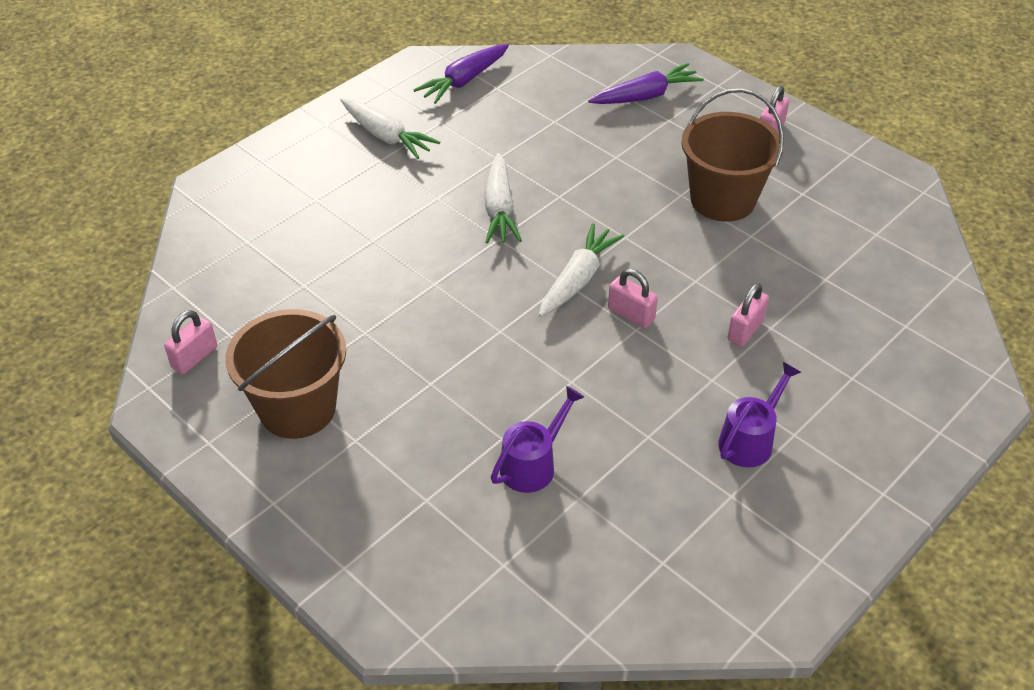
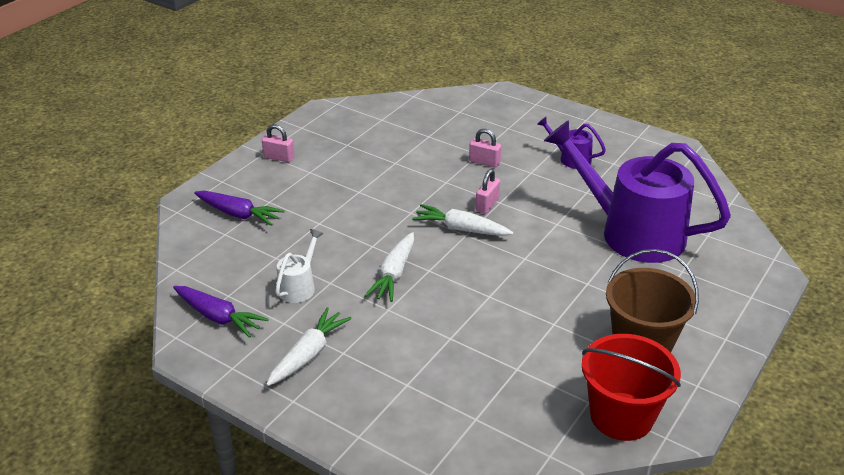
camera: 100 degrees left, 10 degrees down
pink padlock [164,310,217,374] -> red bucket [582,334,681,441]
white carrot [484,153,522,244] -> white carrot turned 120 degrees clockwise [364,232,414,302]
purple watering can [491,386,584,493] -> purple watering can [544,120,731,263], size x2.36
purple carrot [588,63,704,104] -> purple carrot turned 150 degrees clockwise [194,191,285,226]
brown bucket [681,89,784,222] -> none
none -> white watering can [275,229,323,303]

